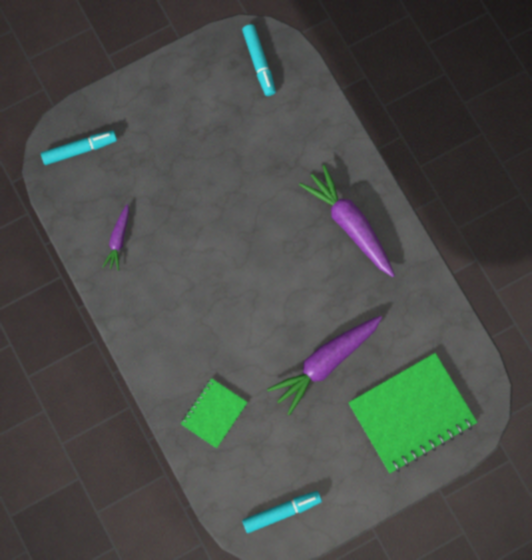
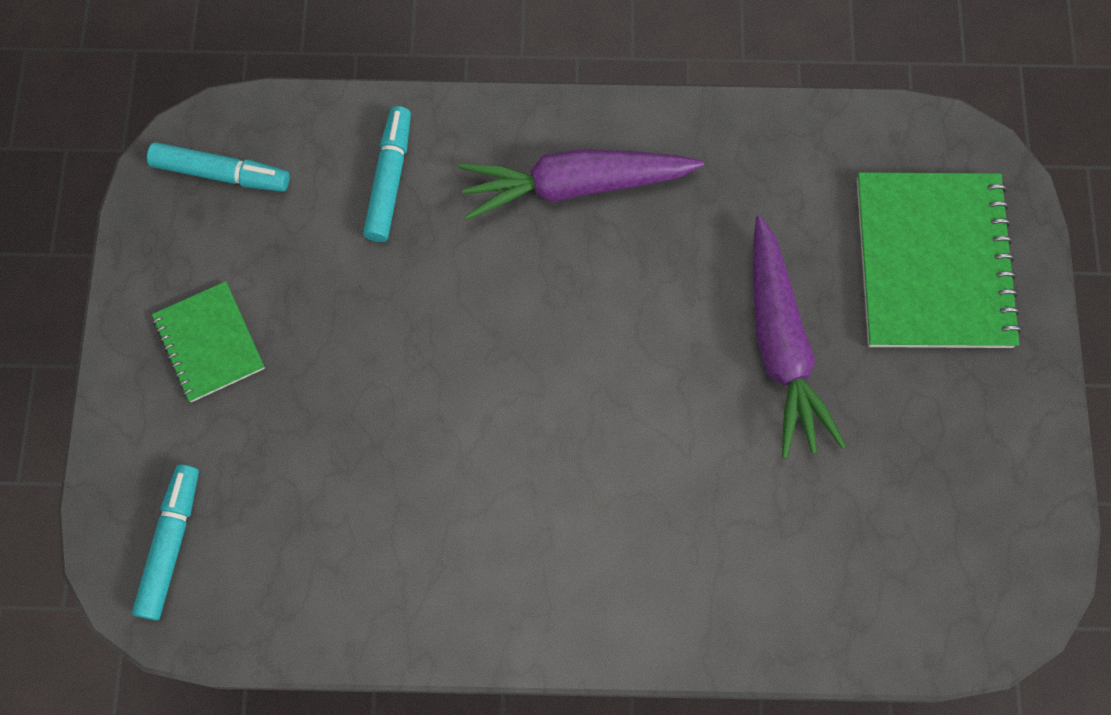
camera: 60 degrees left, 5 degrees down
purple carrot [102,204,129,271] -> none
green notebook [181,378,248,448] -> green notebook moved to [152,281,265,402]
turquoise marker [242,491,322,533] -> turquoise marker moved to [363,106,411,242]

